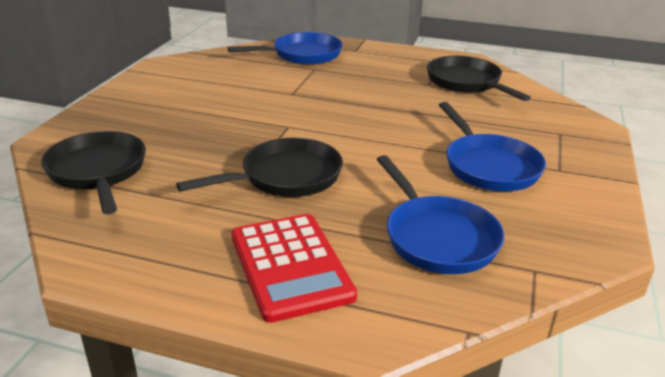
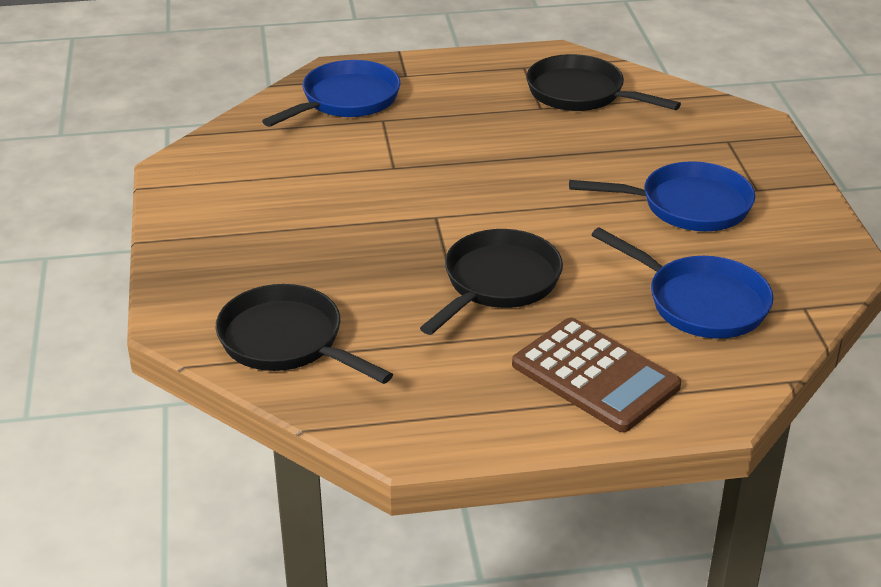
camera: 25 degrees left, 5 degrees up
red calculator [232,214,357,323] -> brown calculator [512,317,681,432]
blue pan [439,102,546,191] -> blue pan turned 45 degrees counterclockwise [569,161,755,231]

